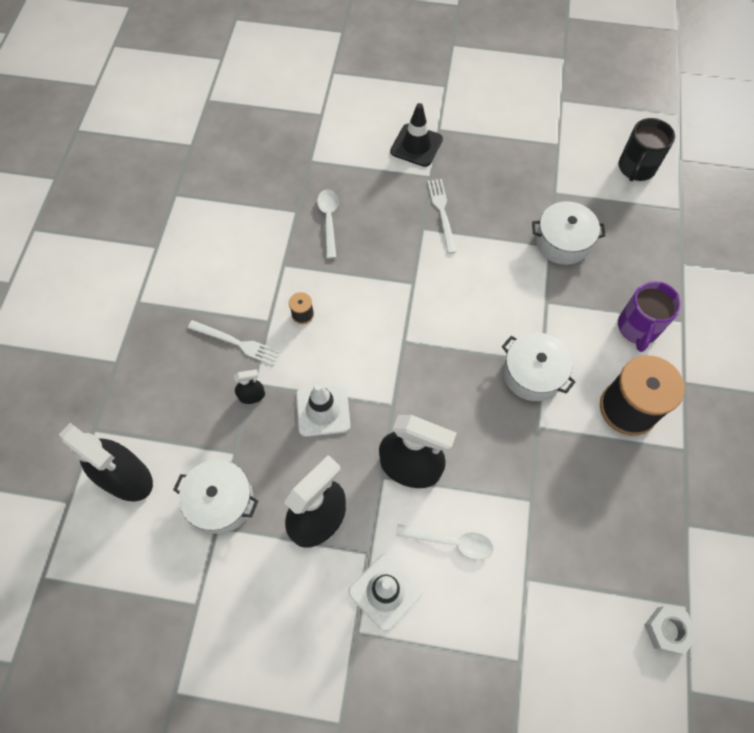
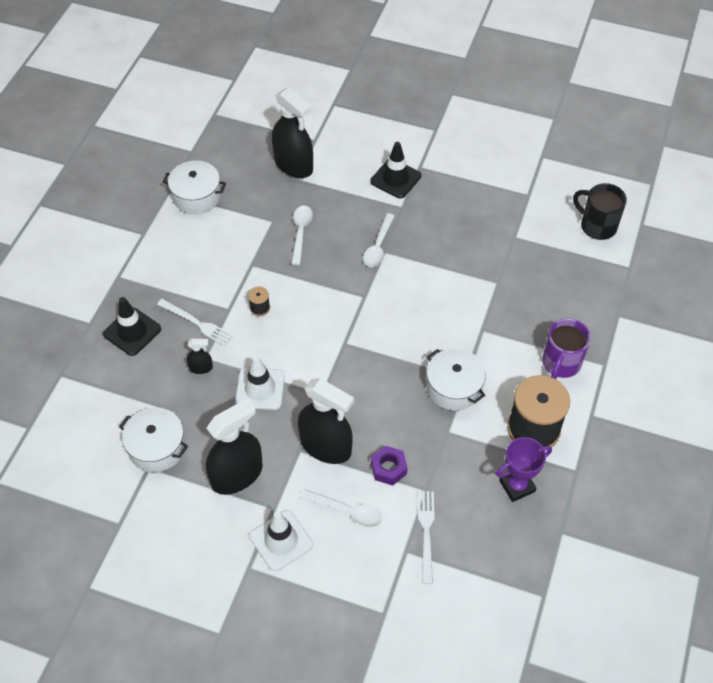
camera: 10 degrees right, 10 degrees down
black spray bottle [59,423,153,501] -> black spray bottle moved to [272,88,313,178]
white fork [427,179,457,254] -> white fork moved to [418,491,435,584]
white pot [532,201,605,265] -> white pot moved to [163,160,226,214]
black mug [619,118,675,181] -> black mug turned 90 degrees clockwise [573,183,627,240]
white nut [644,606,698,655] -> none
none -> black traffic cone [103,297,161,356]
none -> white spoon [363,213,395,267]
none -> purple nut [371,446,407,486]
none -> purple trophy [496,437,552,502]

